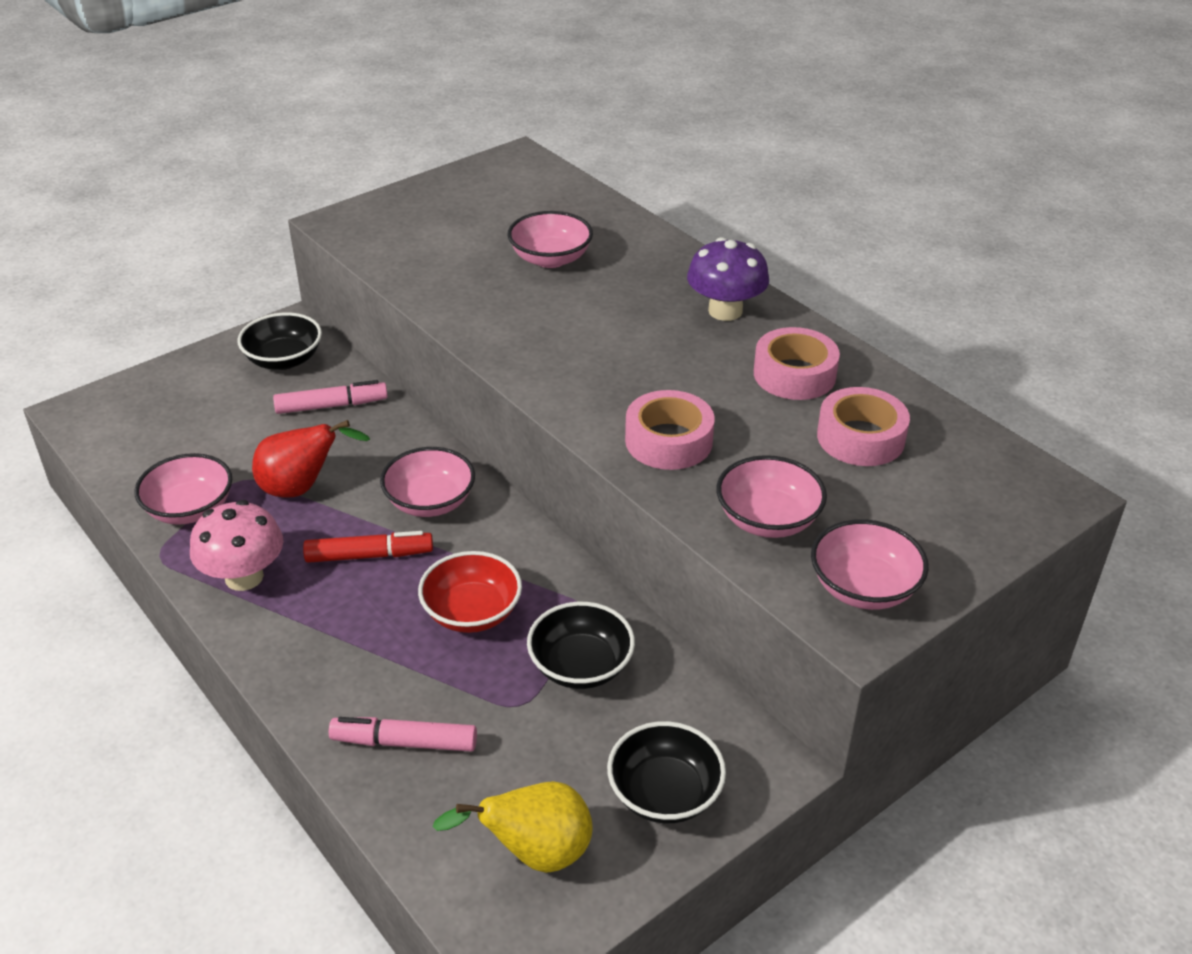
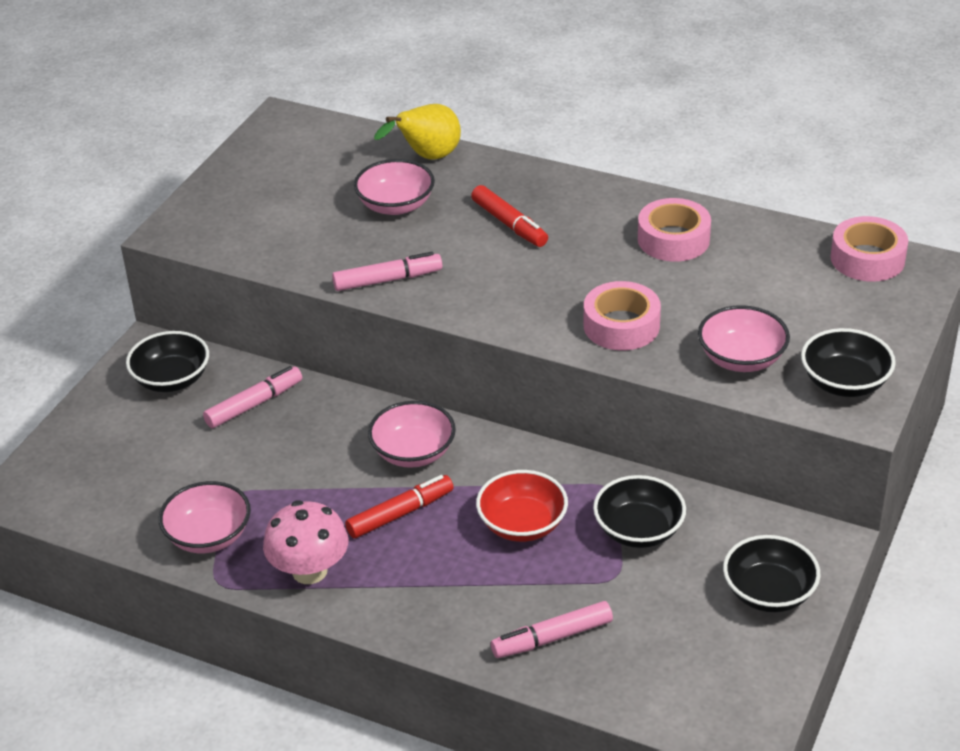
camera: 25 degrees left, 0 degrees up
red pear [252,420,370,498] -> none
yellow pear [432,781,592,873] -> yellow pear moved to [374,104,461,160]
purple mushroom [687,237,769,321] -> none
pink bowl [811,519,929,610] -> black bowl [801,328,896,397]
pink tape [817,387,910,466] -> pink tape moved to [831,216,908,282]
none -> pink marker [332,252,442,291]
none -> red marker [471,185,548,247]

